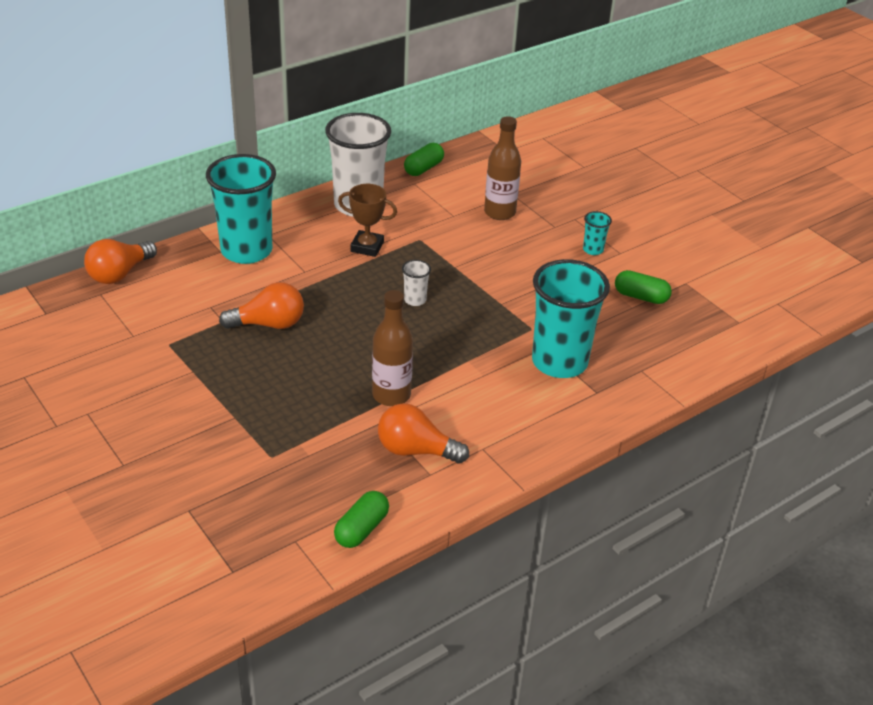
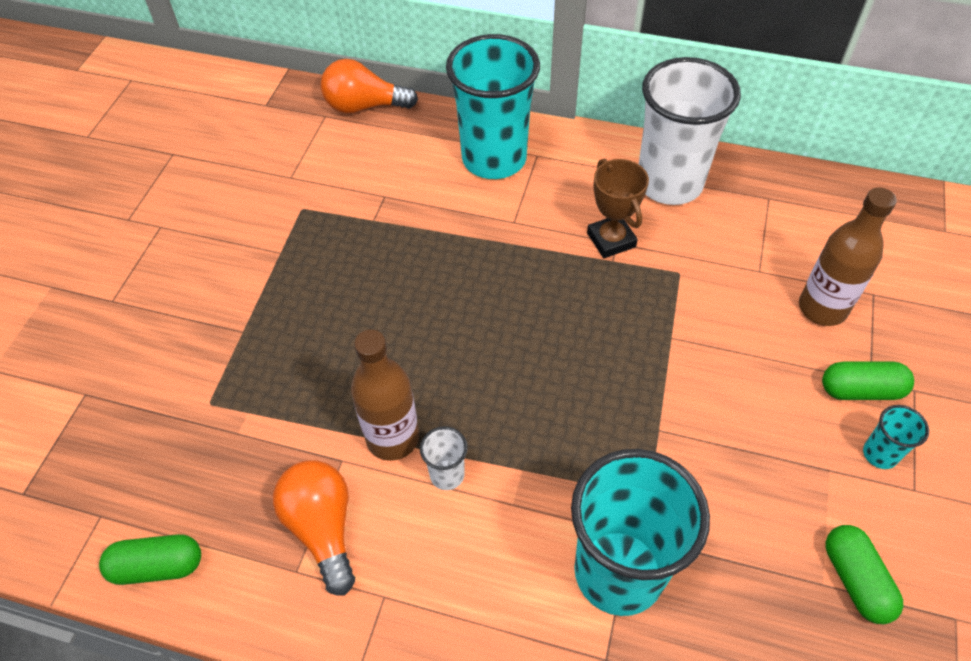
camera: 55 degrees right, 15 degrees up
orange light bulb [219,282,304,329] -> none
white cup [402,260,431,306] -> white cup moved to [420,426,468,490]
green capsule [404,143,444,176] -> green capsule moved to [822,361,914,400]

